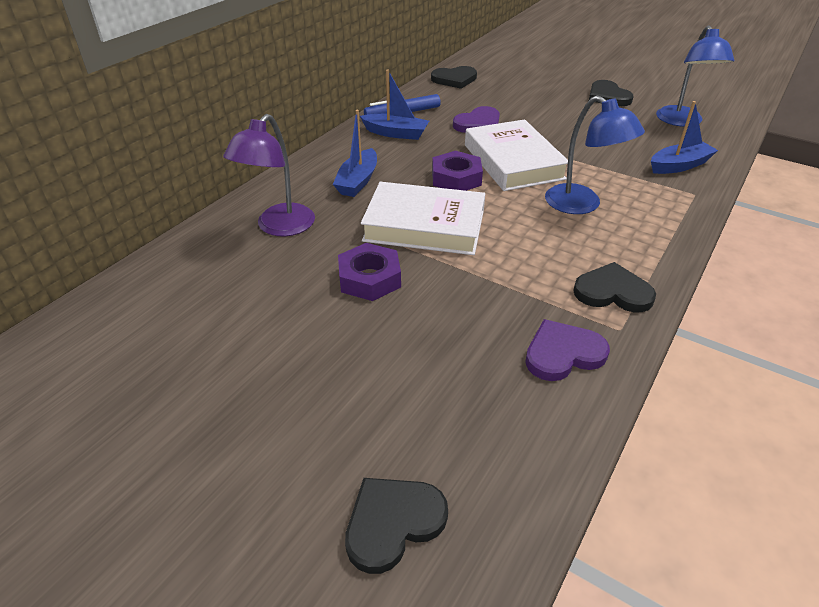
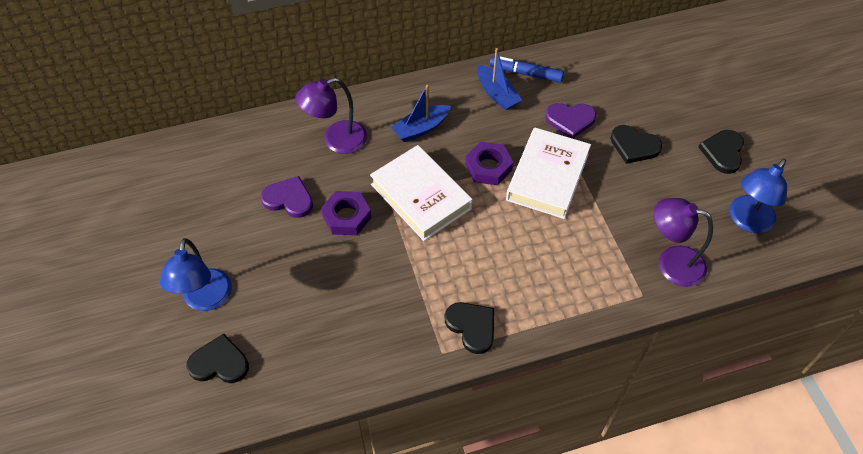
camera: 40 degrees right, 15 degrees up
black heart [431,66,477,89] -> black heart moved to [611,125,662,164]
purple heart [525,319,610,381] -> purple heart moved to [260,176,313,218]
blue lamp [545,95,645,214] -> blue lamp moved to [160,238,232,311]
blue boat [651,101,718,174] -> purple lamp [654,198,713,287]

